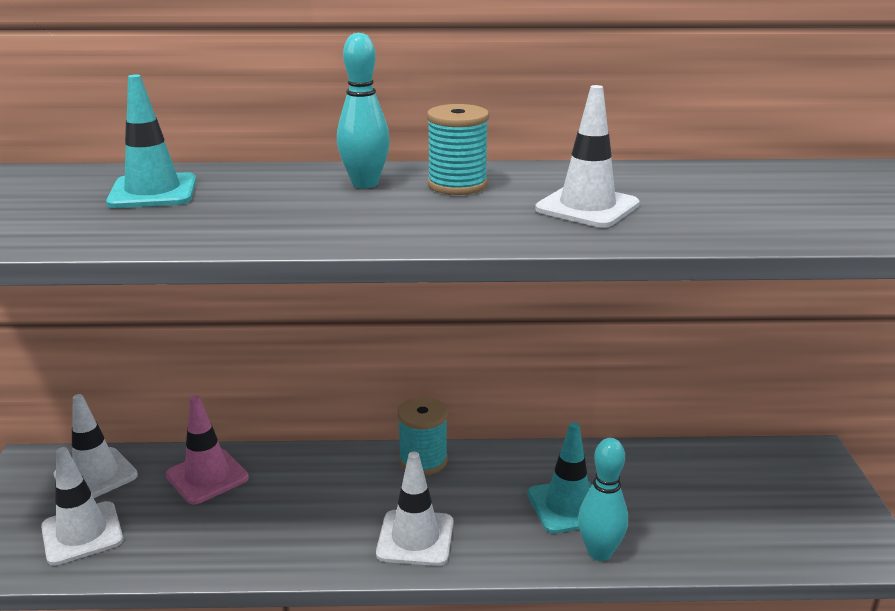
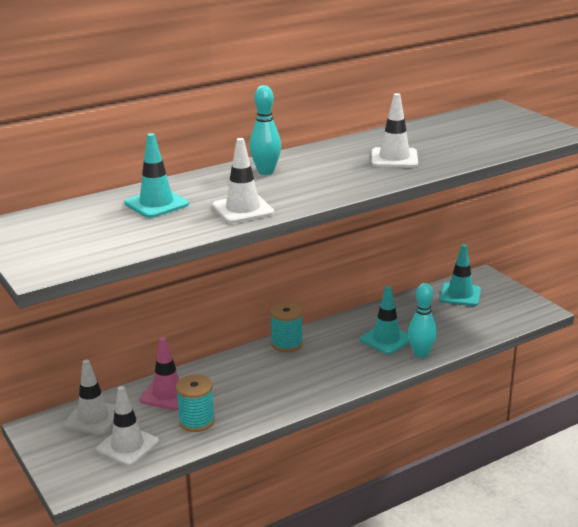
camera: 30 degrees left, 0 degrees up
white traffic cone [376,452,453,566] -> white traffic cone moved to [212,138,274,223]
turquoise spool [427,104,489,195] -> turquoise spool moved to [176,375,215,432]
none -> turquoise traffic cone [440,244,481,306]

